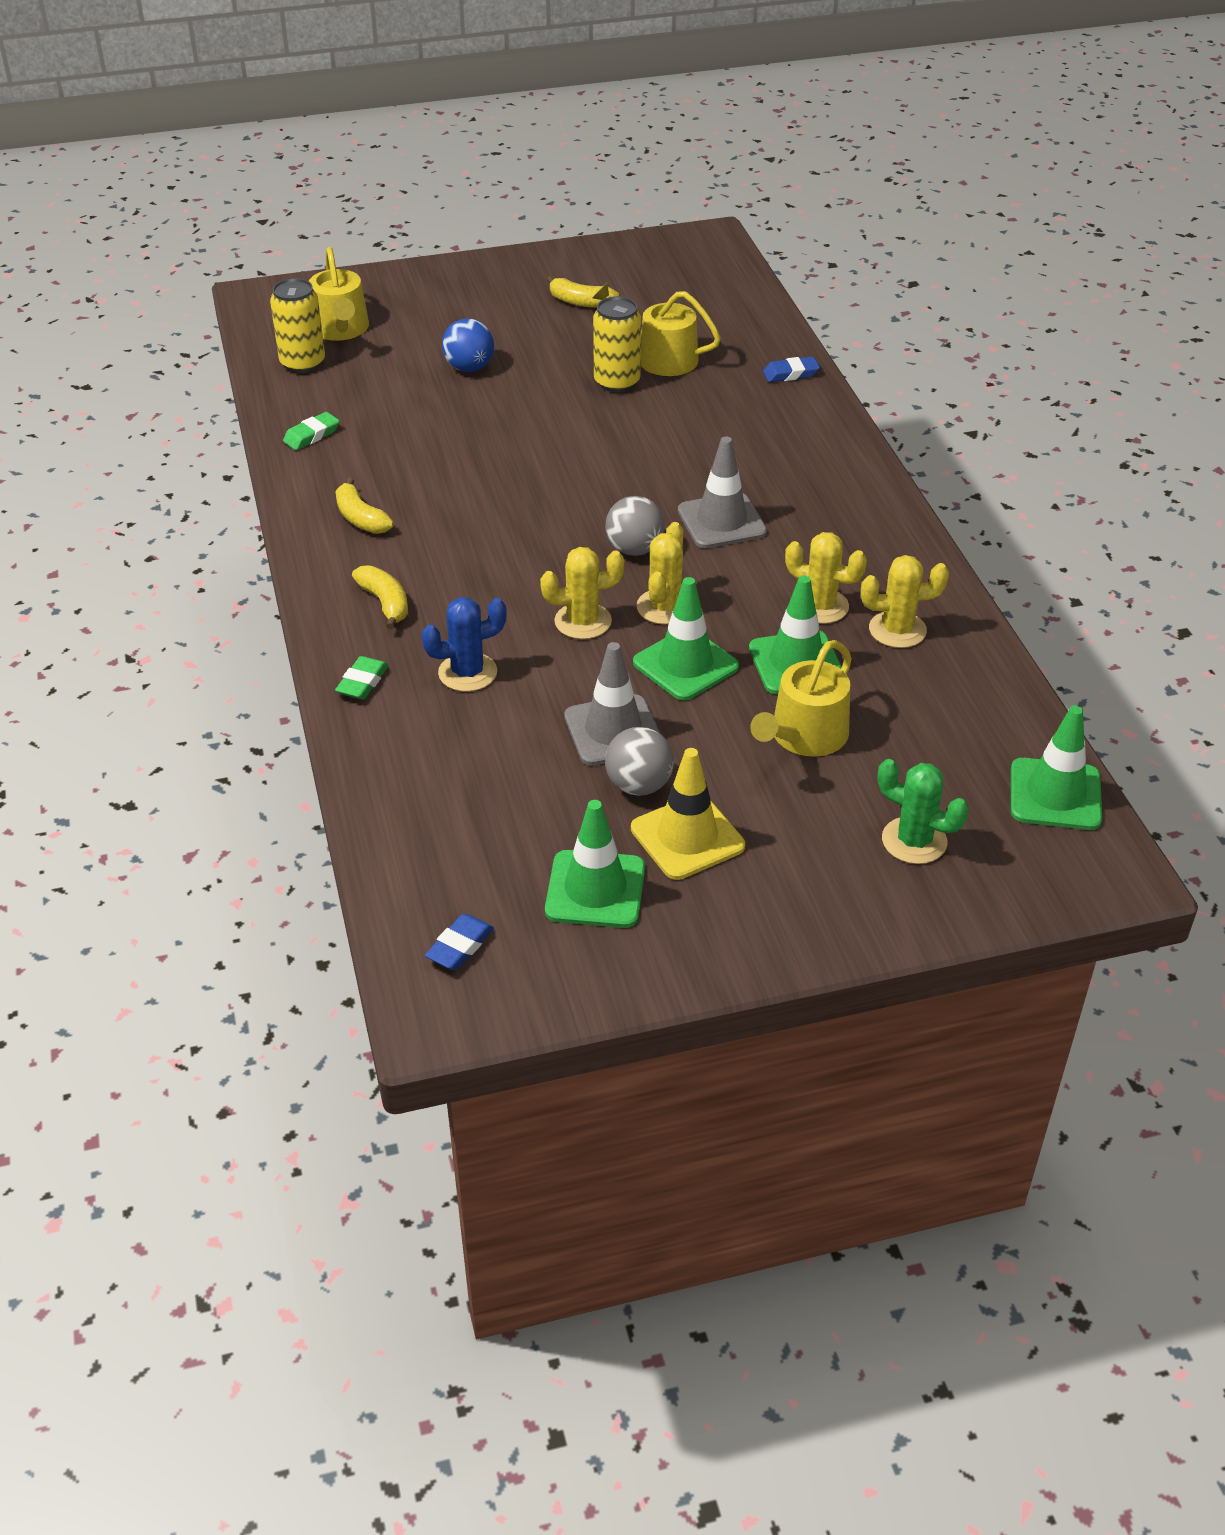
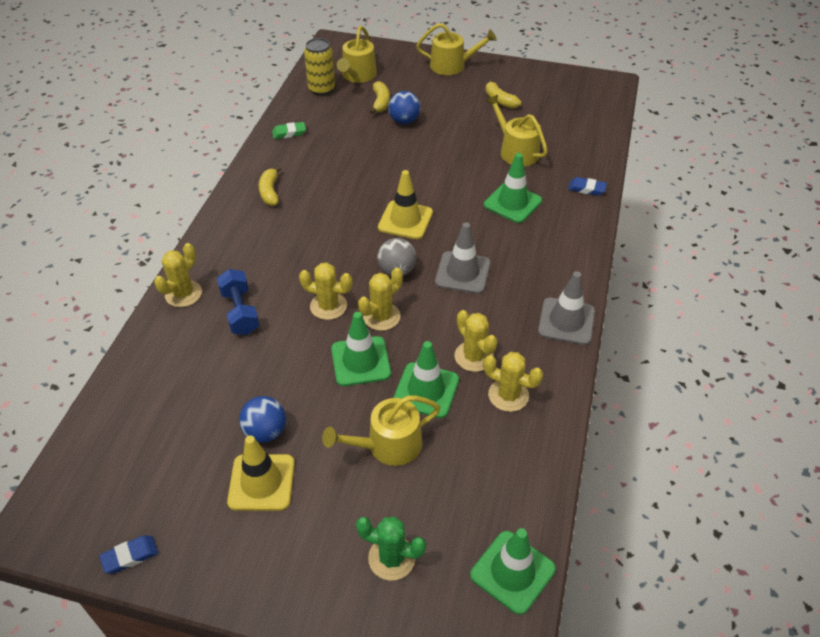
camera: 30 degrees right, 5 degrees up
green eraser [335,656,389,699] -> yellow cactus [154,243,202,307]
yellow banana [352,565,408,630] -> yellow banana moved to [370,81,390,114]
blue cactus [421,597,507,692] -> blue dumbbell [217,269,260,335]
blue eraser [425,914,494,970] -> blue eraser moved to [99,535,158,574]
green traffic cone [545,800,645,928] -> green traffic cone moved to [484,153,542,223]
grey traffic cone [564,642,661,766] -> grey traffic cone moved to [538,271,595,345]
yellow can [593,296,641,393] -> none
grey ball [605,727,674,796] -> blue ball [239,396,286,443]
green cactus [878,759,969,864] -> green cactus turned 45 degrees counterclockwise [356,516,426,581]
none -> yellow traffic cone [378,170,433,239]
none -> yellow watering can [416,23,497,75]

